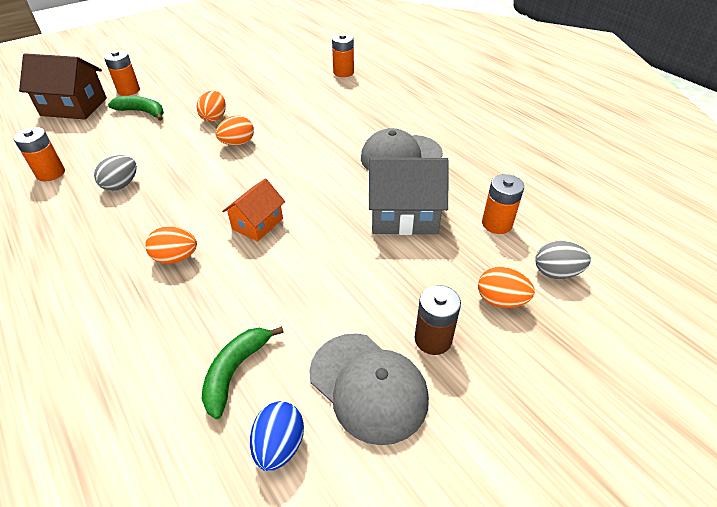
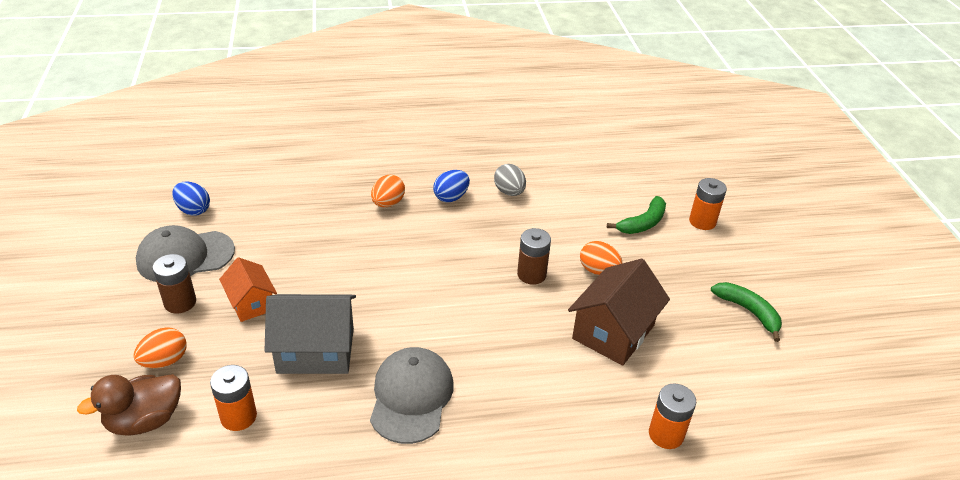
camera: 115 degrees right, 5 degrees down
orange battery [14,127,65,181] -> none
brown house [19,53,107,120] -> brown house moved to [568,259,670,366]
green banana [202,326,284,419] -> green banana moved to [711,282,782,342]
orange egg [215,116,254,146] -> brown battery [517,228,551,285]
orange house [222,178,285,242] -> orange house moved to [219,257,277,322]
grey house [369,157,449,235] -> grey house turned 60 degrees clockwise [265,294,356,374]
grey egg [535,241,591,279] -> brown duck [77,374,181,435]
none -> blue egg [433,170,470,202]

